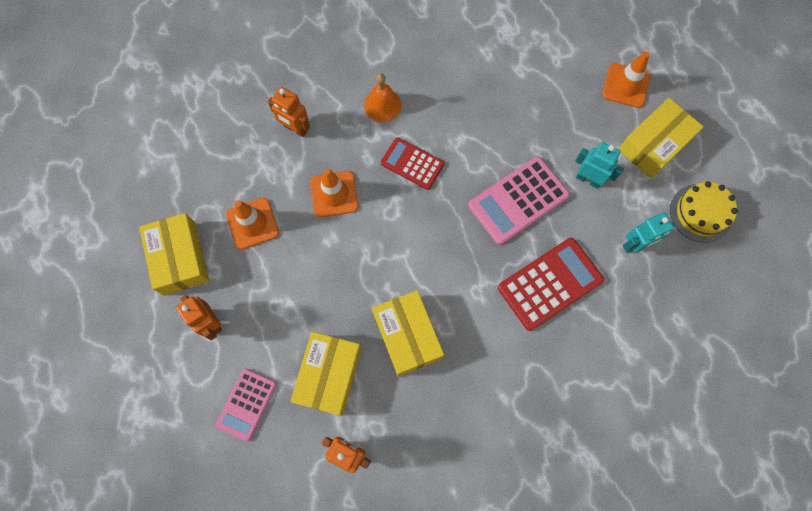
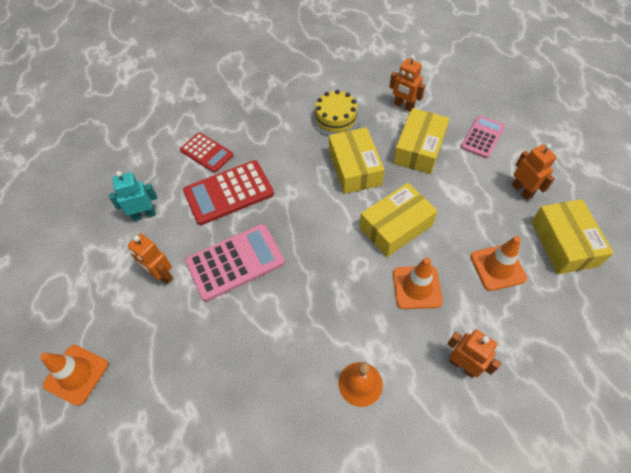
camera: 170 degrees left, 15 degrees down
red calculator [381,138,444,190] -> red calculator moved to [180,133,233,173]
turquoise robot [575,142,624,188] -> orange robot [127,234,173,284]
yellow box [619,98,704,179] -> yellow box moved to [360,183,438,257]
yellow cake [670,181,738,243] -> yellow cake moved to [311,90,361,136]

